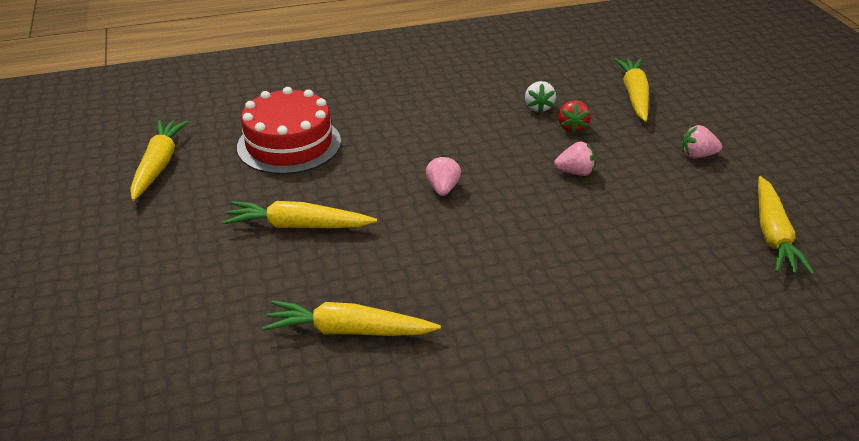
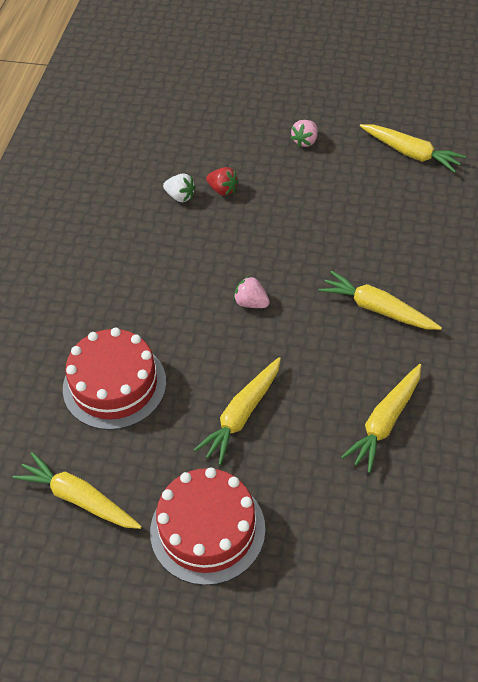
camera: 60 degrees left, 15 degrees up
pink strawberry [554,141,596,176] -> none
yellow carrot [614,58,649,122] -> yellow carrot moved to [319,271,442,330]
none -> red cake [150,467,265,585]

